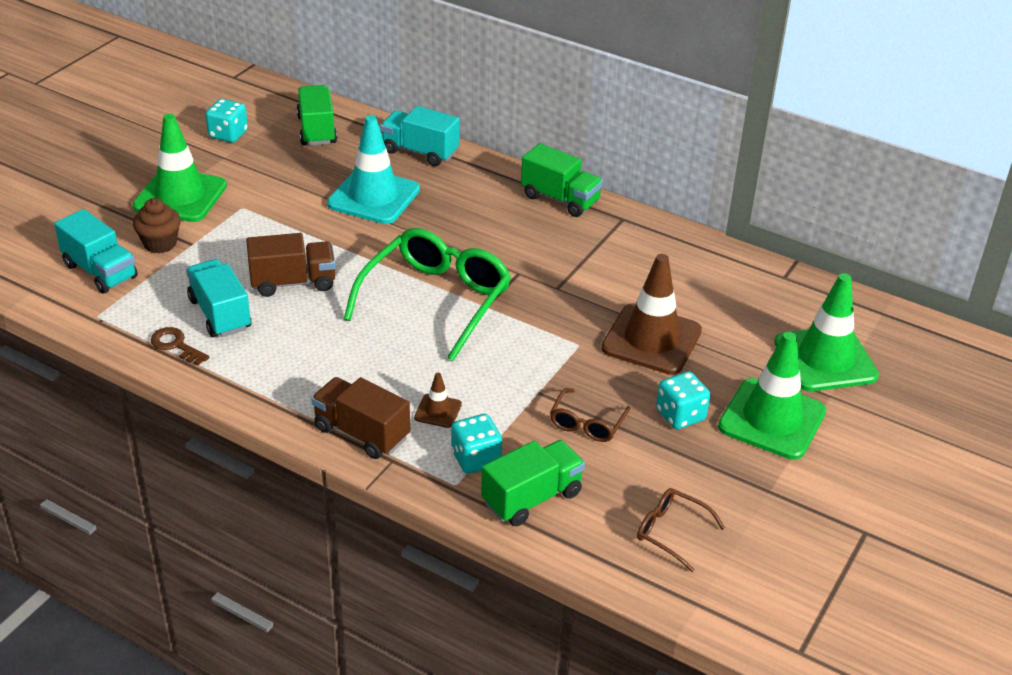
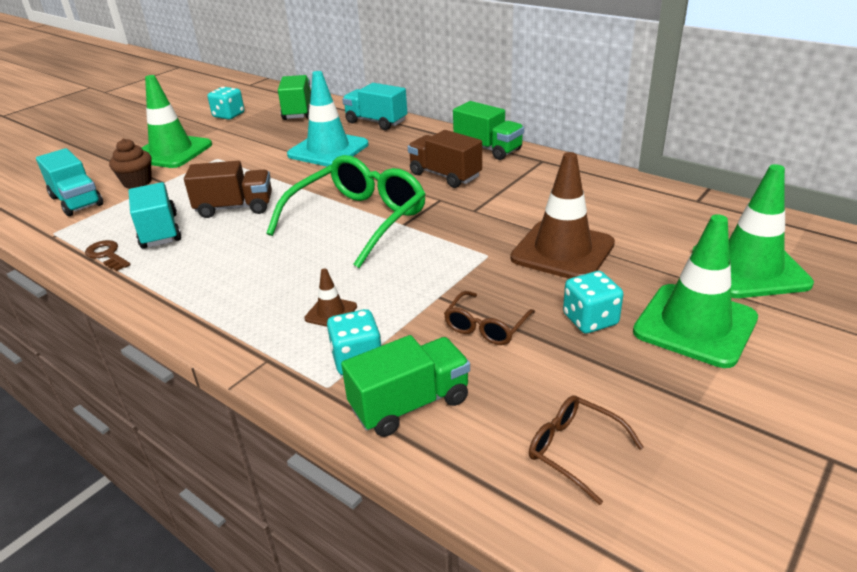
camera: 10 degrees right, 5 degrees down
brown truck [311,377,410,459] -> brown truck moved to [408,130,482,188]

